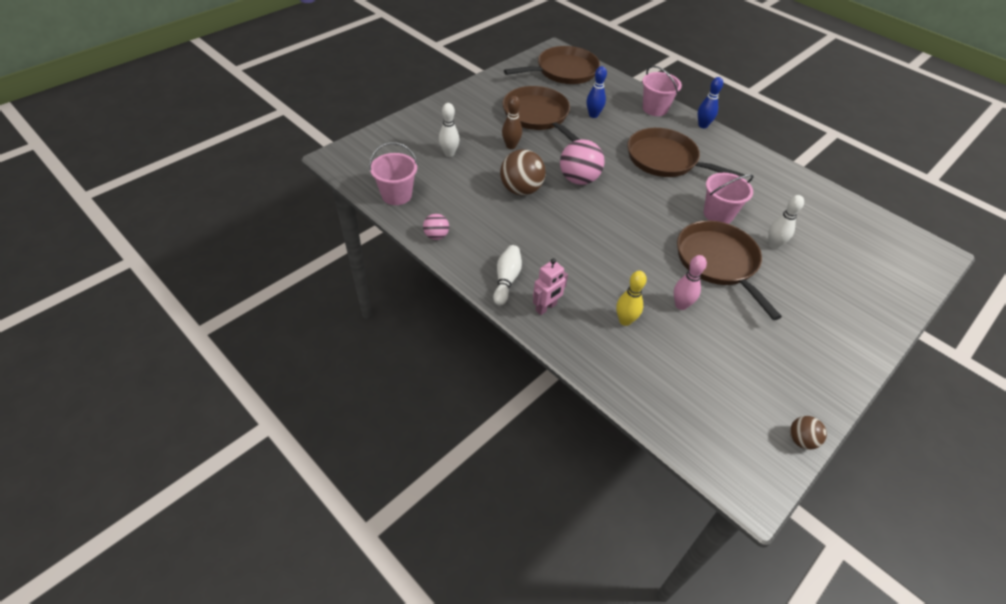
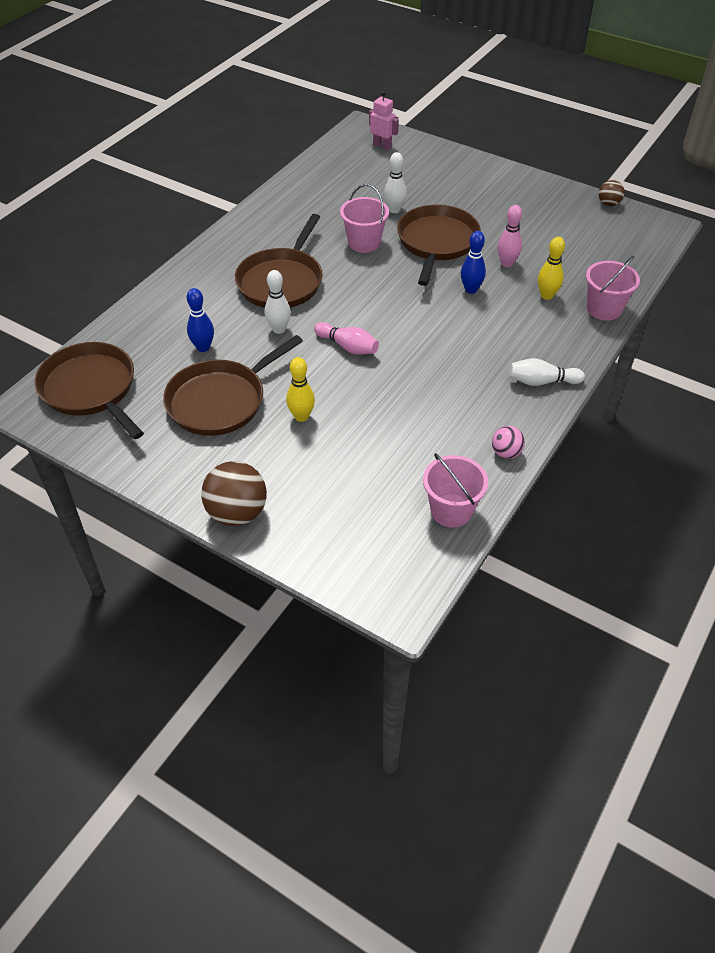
camera: 100 degrees left, 0 degrees up
white bowling pin [439,103,460,157] -> white bowling pin moved to [265,270,291,334]
brown ball [500,149,546,196] -> brown ball moved to [201,461,267,526]
brown bowling pin [502,96,522,149] -> yellow bowling pin [286,357,315,422]
pink robot [533,259,568,315] -> pink robot moved to [369,91,399,150]
pink ball [560,139,604,185] -> pink bowling pin [314,322,379,355]
pink bucket [642,65,682,116] -> pink bucket moved to [586,256,640,321]
brown pan [677,221,782,320] -> brown pan turned 135 degrees clockwise [397,204,481,286]
blue bowling pin [698,77,723,128] -> blue bowling pin moved to [461,231,486,294]

